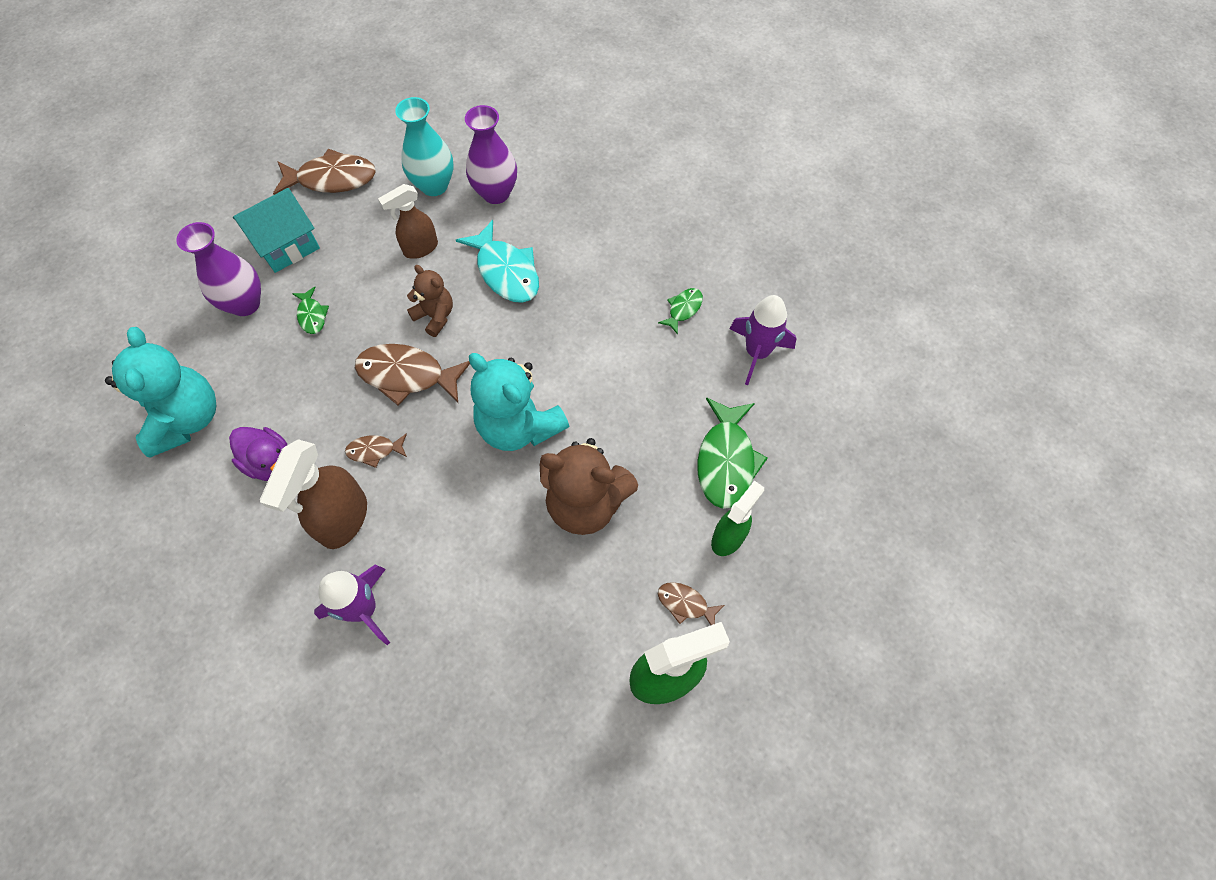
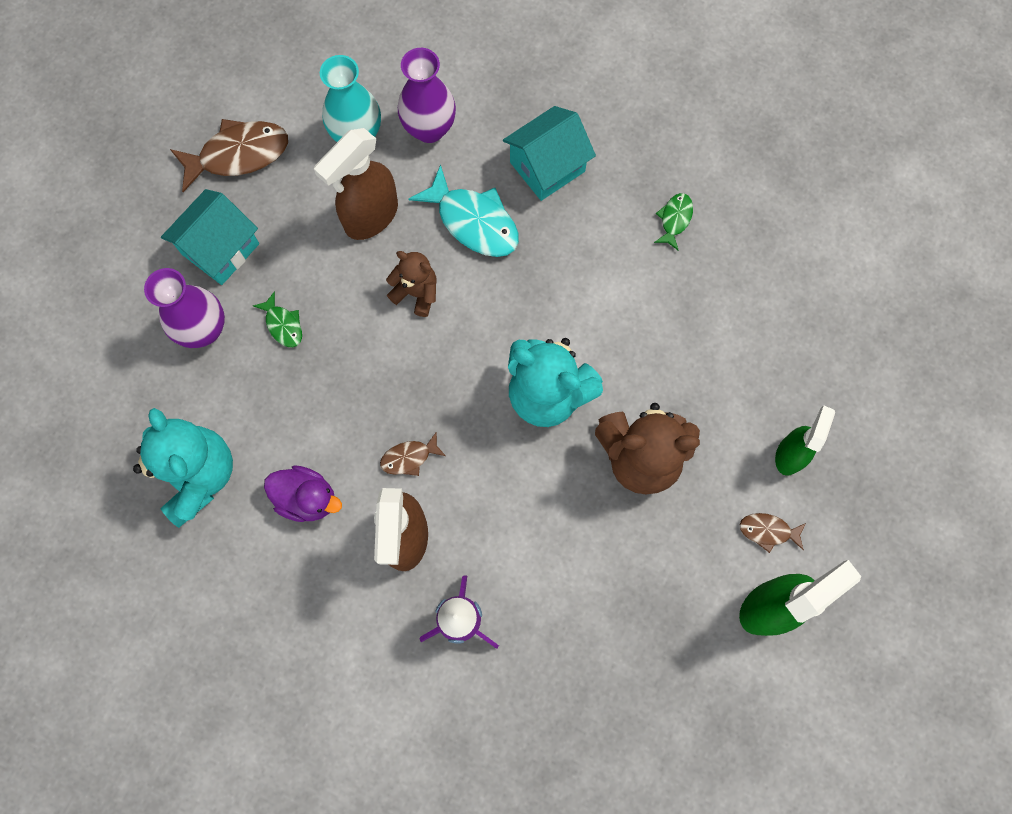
camera: 15 degrees left, 10 degrees up
brown fish [355,344,470,406] -> none
brown spray bottle [378,184,438,259] -> brown spray bottle [314,128,398,240], size x1.53
green fish [697,398,768,509] -> none
purple rocket [730,295,797,385] -> none
none -> turquoise house [503,106,596,201]

